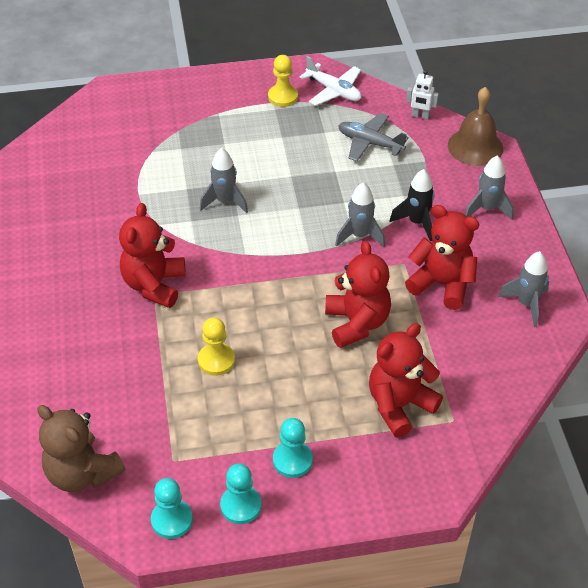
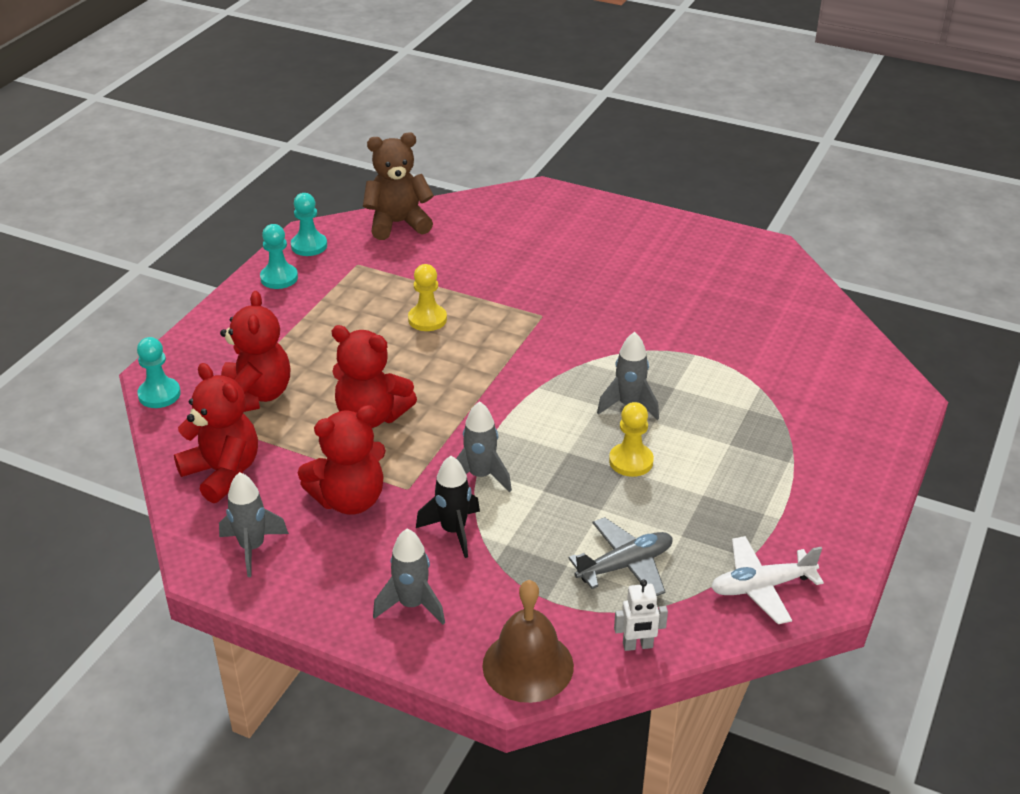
camera: 125 degrees right, 10 degrees down
red teddy bear [119,203,186,308] -> red teddy bear moved to [174,363,258,503]
yellow pawn [268,55,298,107] -> yellow pawn moved to [609,402,654,477]
turquoise pawn [273,418,313,478] -> turquoise pawn moved to [137,337,181,408]
white robot [406,70,439,120] -> white robot turned 150 degrees counterclockwise [614,579,668,651]

